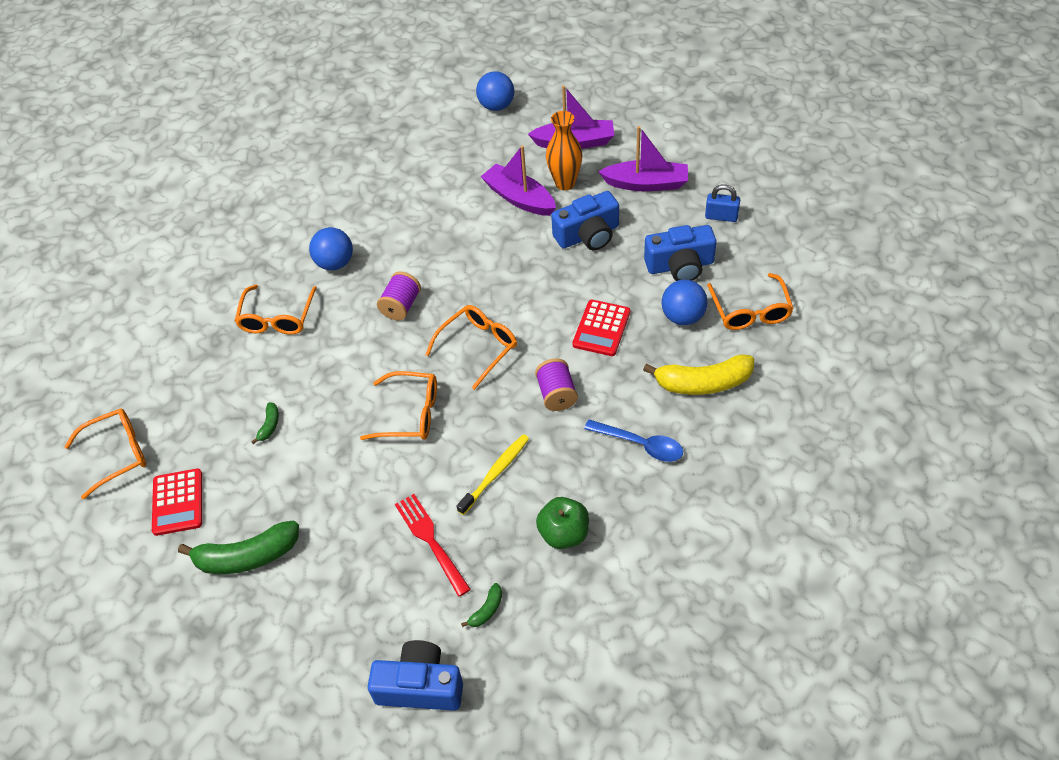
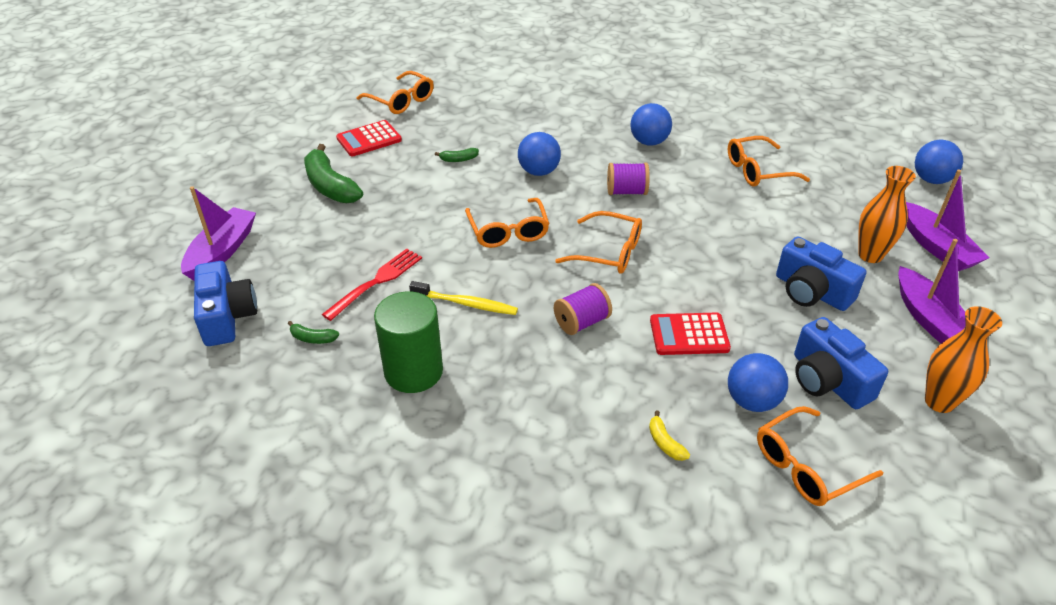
camera: 65 degrees right, 10 degrees down
orange glasses [235,285,317,335] -> orange glasses moved to [728,136,810,187]
purple boat [481,145,556,216] -> purple boat moved to [181,186,256,281]
green apple [536,497,589,549] -> green cylinder [374,291,443,393]
blue spoon [584,419,683,462] -> none
yellow banana [643,354,754,395] -> yellow banana [649,410,690,461], size x0.45
blue padlock [705,184,740,222] -> orange vase [925,306,1002,413]
none -> blue ball [518,132,561,176]

